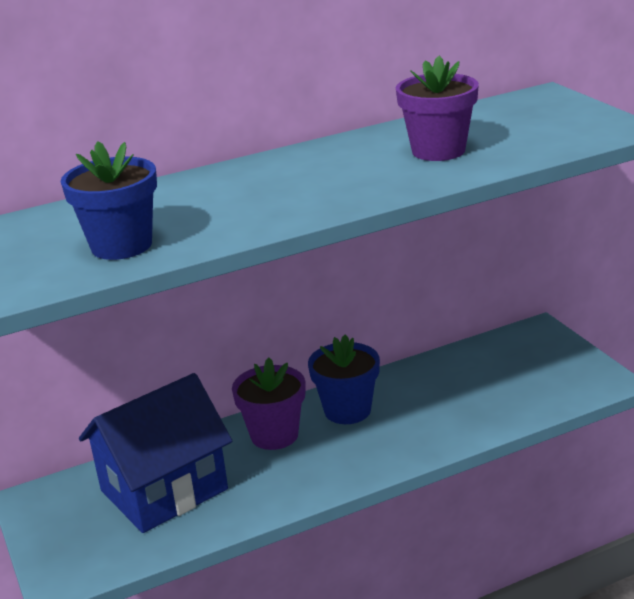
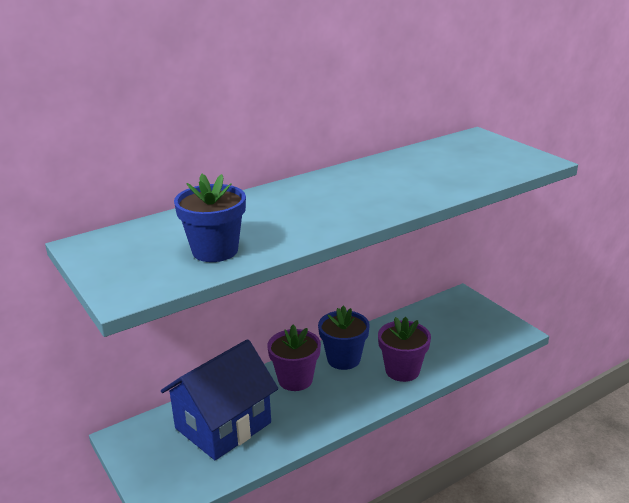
camera: 10 degrees left, 0 degrees up
purple flower pot [396,56,479,161] -> purple flower pot moved to [378,317,431,382]

